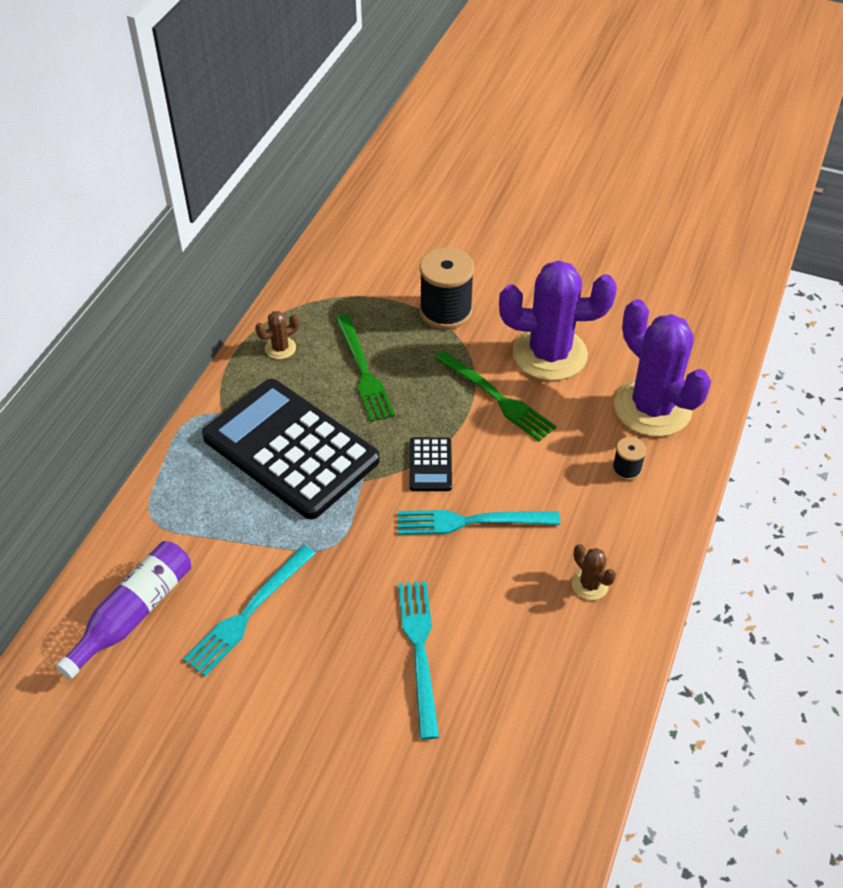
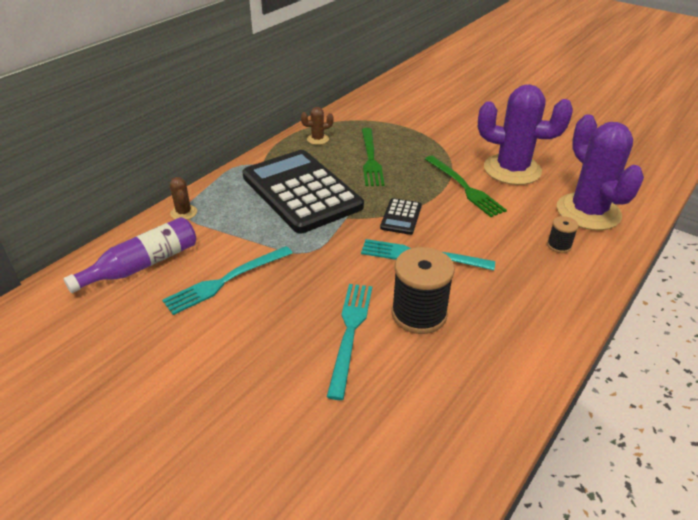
camera: 15 degrees right, 10 degrees down
black spool [420,248,474,329] -> black spool moved to [392,247,455,334]
brown cactus [572,544,616,600] -> brown cactus moved to [170,177,197,220]

